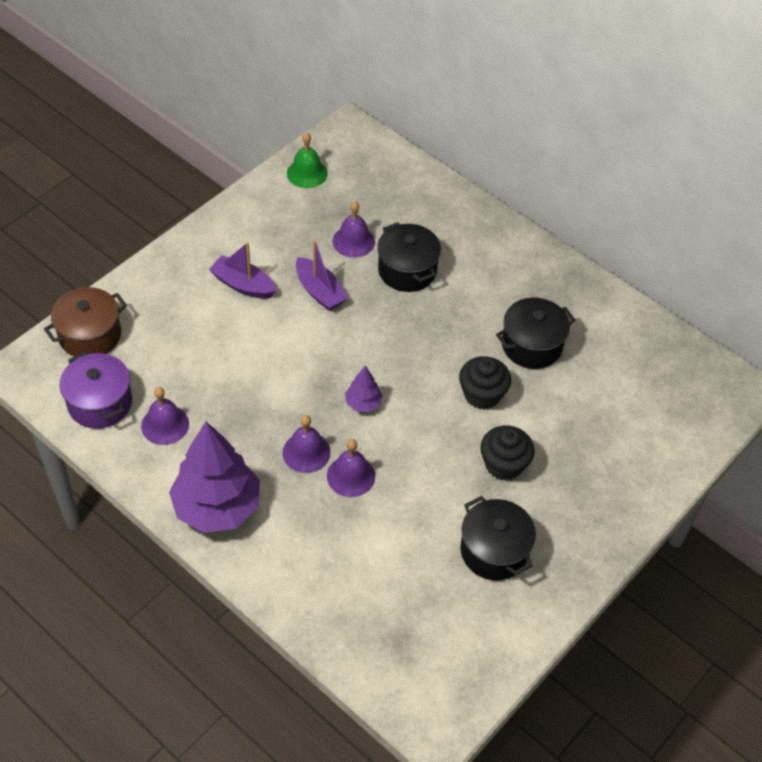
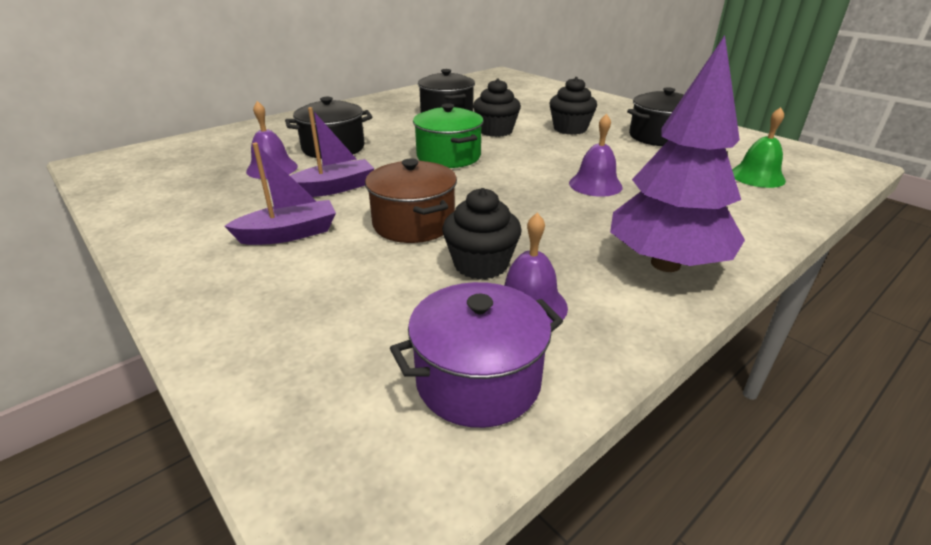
camera: 80 degrees left, 20 degrees down
brown pot [44,287,127,357] -> brown pot moved to [365,158,457,243]
purple boat [209,242,276,299] -> purple boat turned 150 degrees counterclockwise [224,143,336,245]
purple bell [282,415,331,473] -> none
green bell [287,132,328,188] -> green bell moved to [732,107,786,188]
purple tree [345,366,383,412] -> none
none -> green pot [413,103,483,168]
none -> black cupcake [442,188,522,280]

